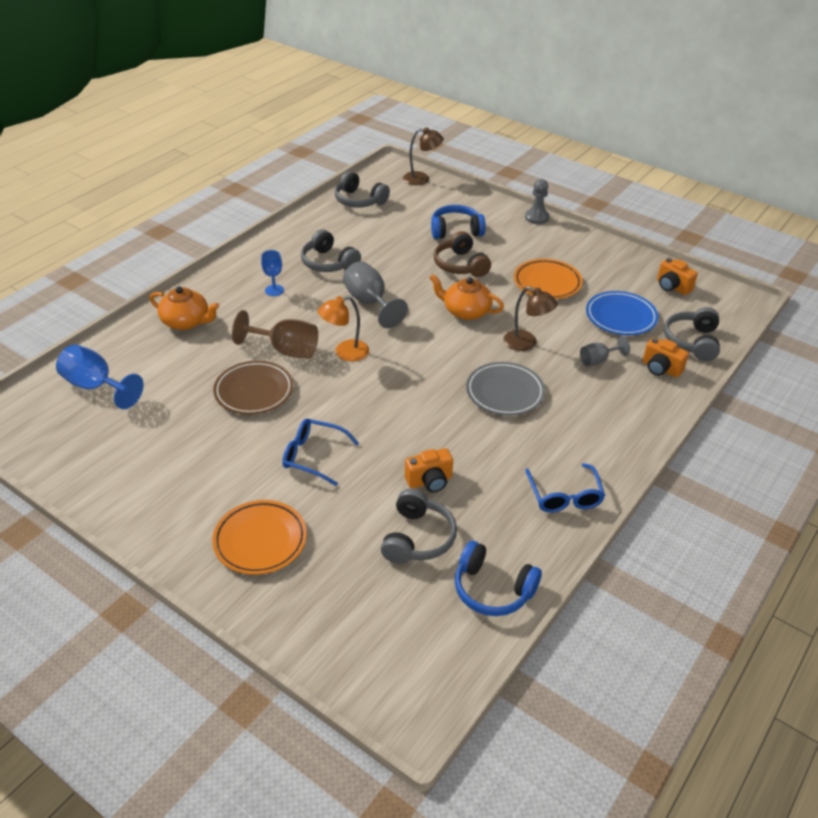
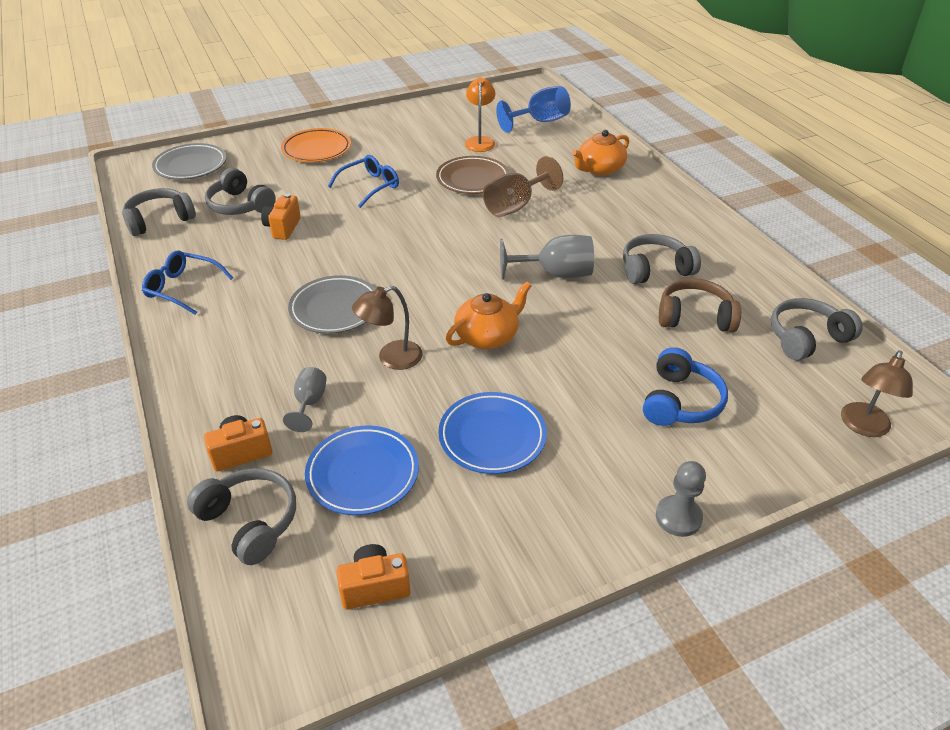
camera: 120 degrees right, 0 degrees up
blue goblet [261,250,284,296] -> none
orange lamp [318,296,369,361] -> orange lamp moved to [465,77,496,152]
brown headphones [434,231,491,277] -> brown headphones moved to [659,278,741,332]
blue headphones [455,541,542,616] -> grey headphones [122,188,196,236]
orange plate [514,259,583,299] -> blue plate [438,392,547,474]
none -> grey plate [152,143,226,180]

